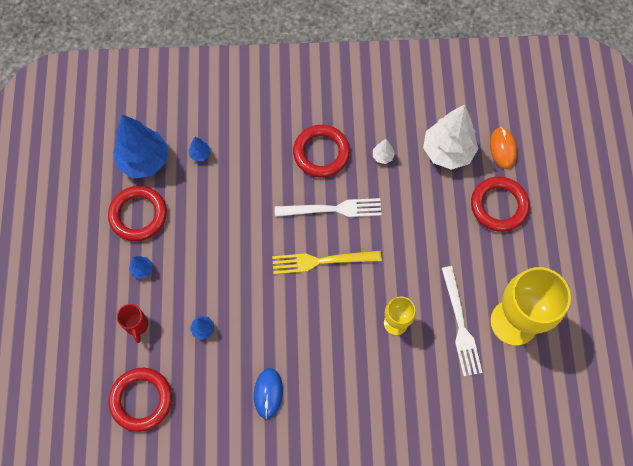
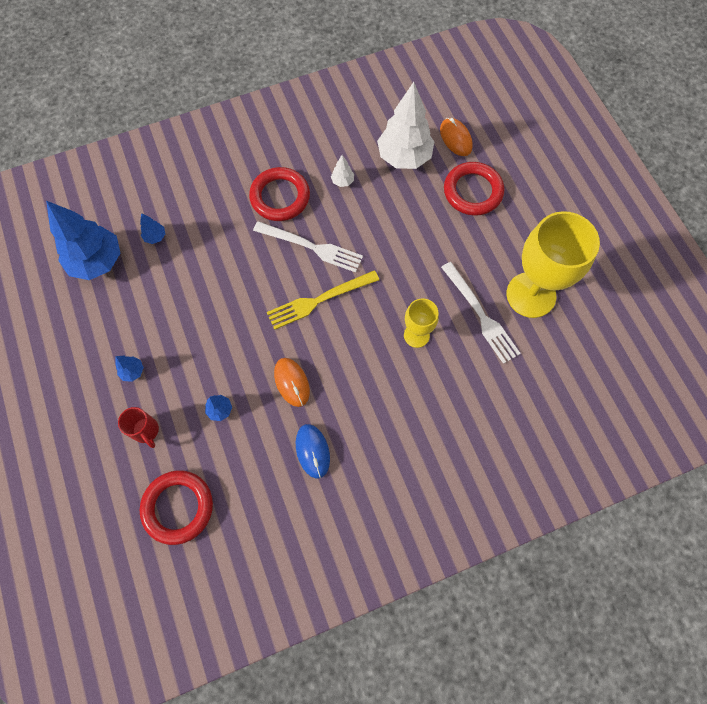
camera: 20 degrees left, 0 degrees up
red ring [108,186,167,241] -> none
white fork [275,198,382,217] -> white fork turned 45 degrees clockwise [253,221,363,273]
none -> orange mouse [274,358,310,407]

